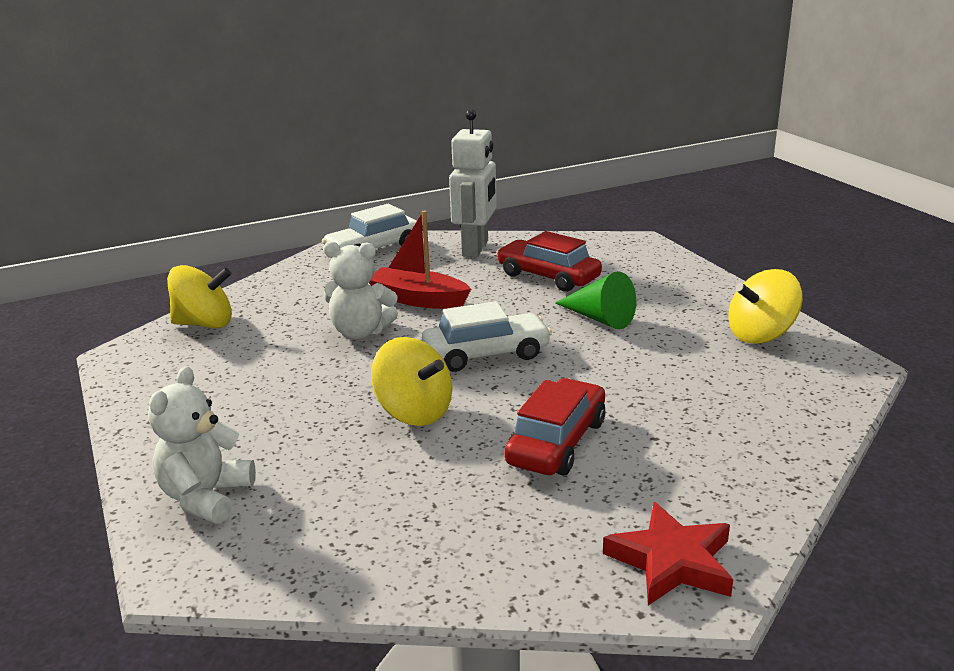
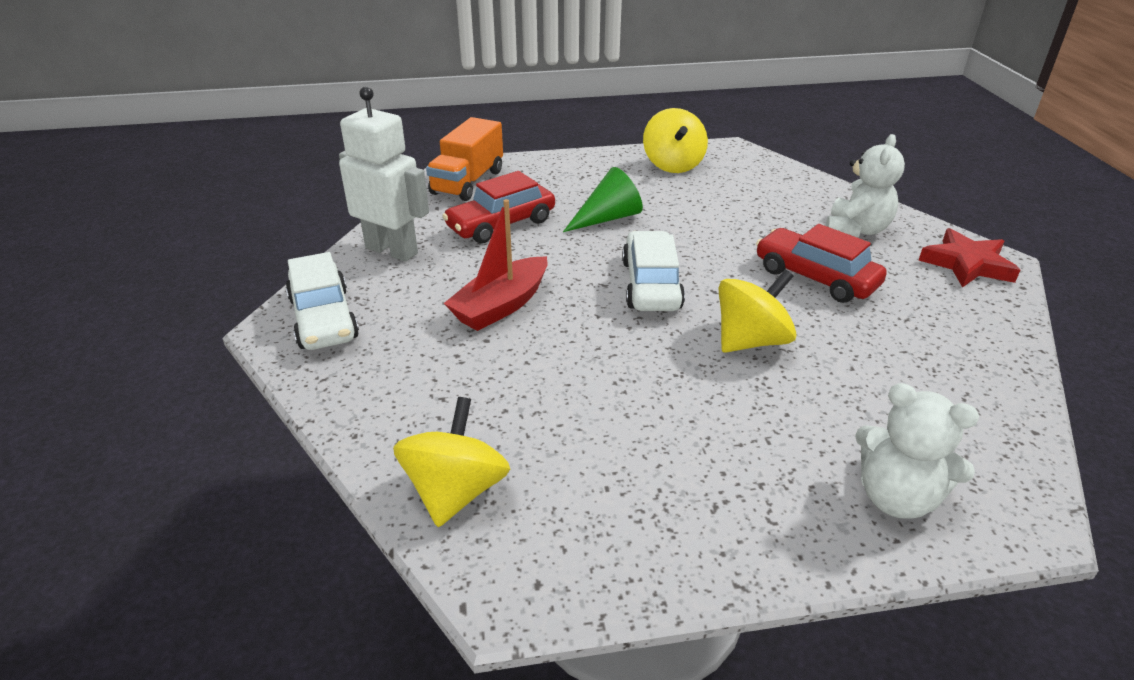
camera: 75 degrees left, 10 degrees up
white teddy bear [323,241,398,339] -> white teddy bear moved to [826,134,905,238]
none -> orange truck [426,117,503,201]

